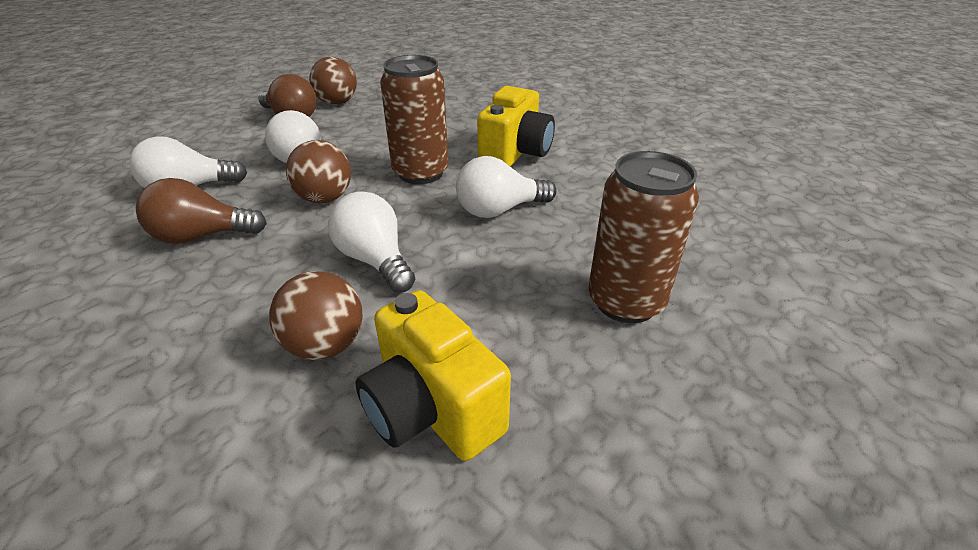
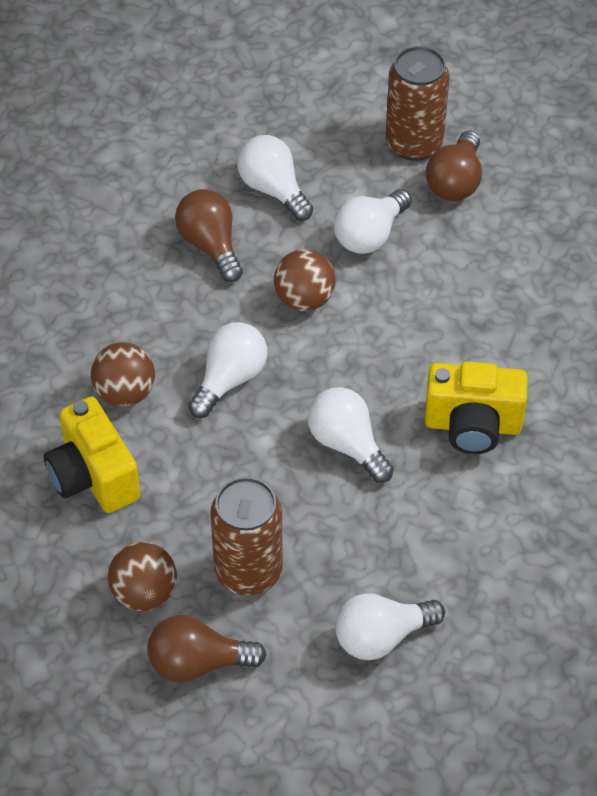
camera: 70 degrees right, 15 degrees up
brown ball [309,57,357,105] -> brown ball moved to [108,542,177,611]
yellow camera [355,290,511,461] -> yellow camera turned 60 degrees counterclockwise [44,396,141,513]
brown can [380,55,449,184] -> brown can moved to [386,46,450,161]
none -> brown light bulb [147,615,267,683]
none -> white light bulb [335,593,445,660]

